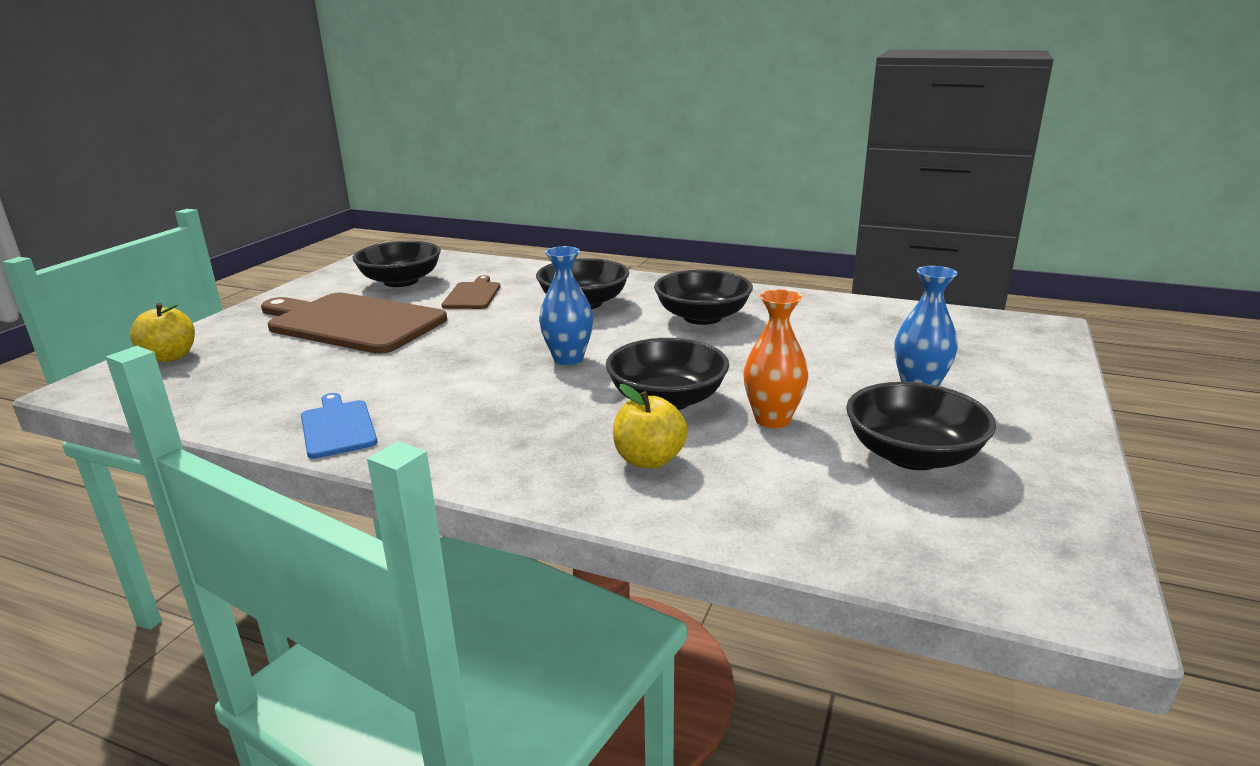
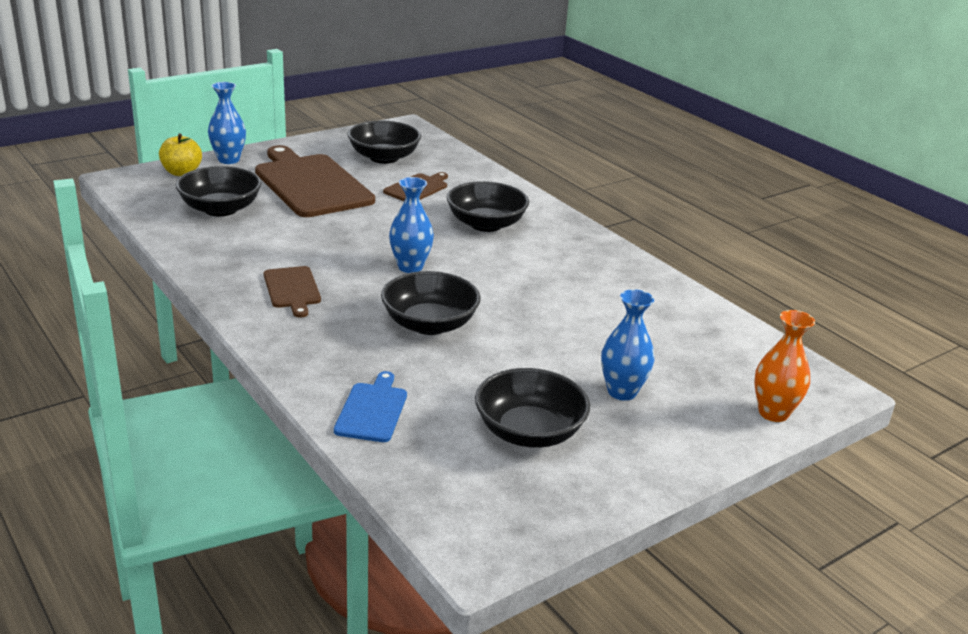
camera: 30 degrees right, 5 degrees up
blue cutting board [301,393,377,459] -> blue cutting board moved to [334,371,407,442]
yellow apple [613,384,688,469] -> none
black bowl [654,270,753,325] -> black bowl moved to [176,166,262,217]
orange vase [743,289,808,428] -> orange vase moved to [754,310,815,422]
none -> blue vase [208,82,246,164]
none -> brown cutting board [264,266,321,318]

